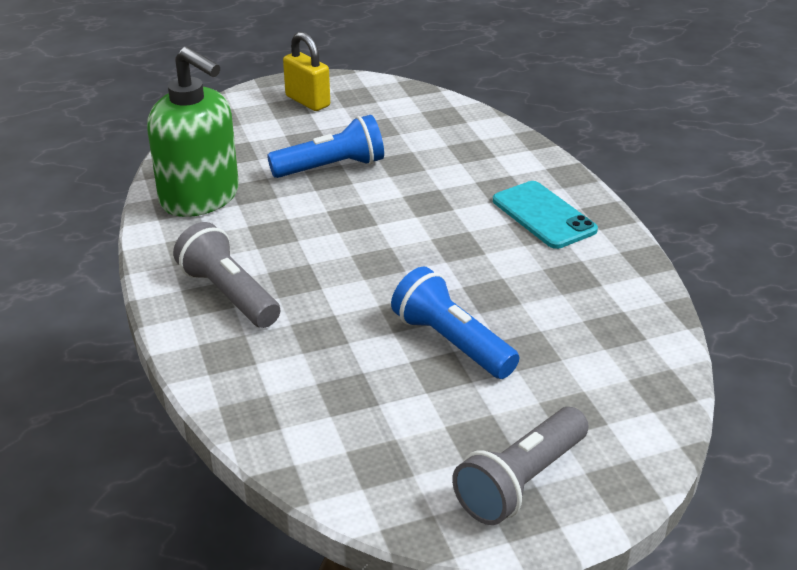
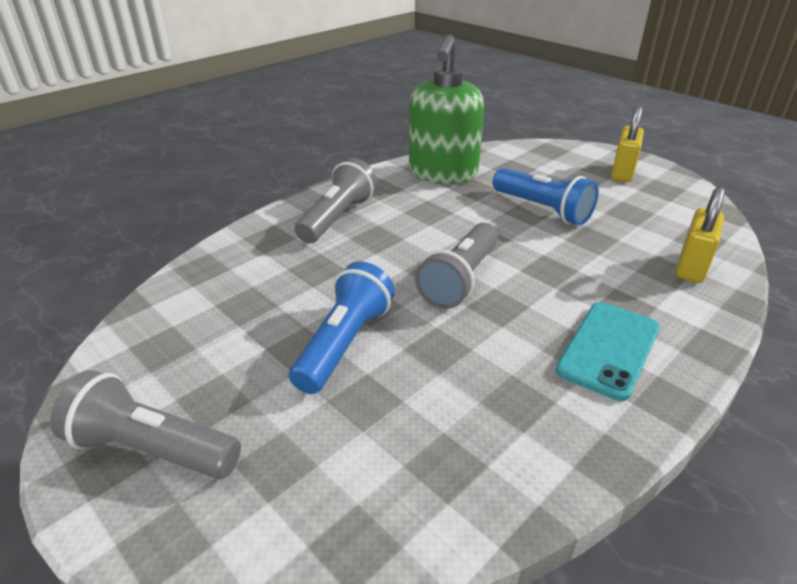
camera: 65 degrees right, 0 degrees up
none -> grey flashlight [415,223,498,309]
none -> yellow padlock [676,187,725,283]

